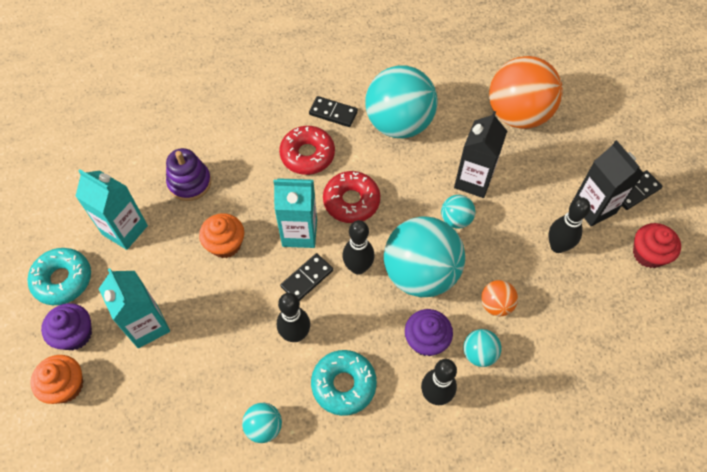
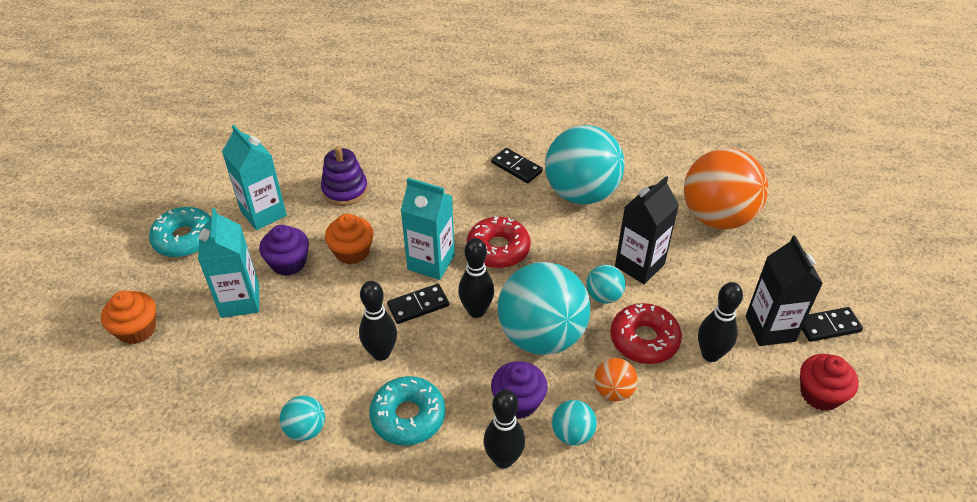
camera: 20 degrees right, 15 degrees down
purple cupcake [41,303,92,350] -> purple cupcake moved to [259,225,309,276]
red donut [279,126,335,175] -> red donut moved to [610,303,682,364]

